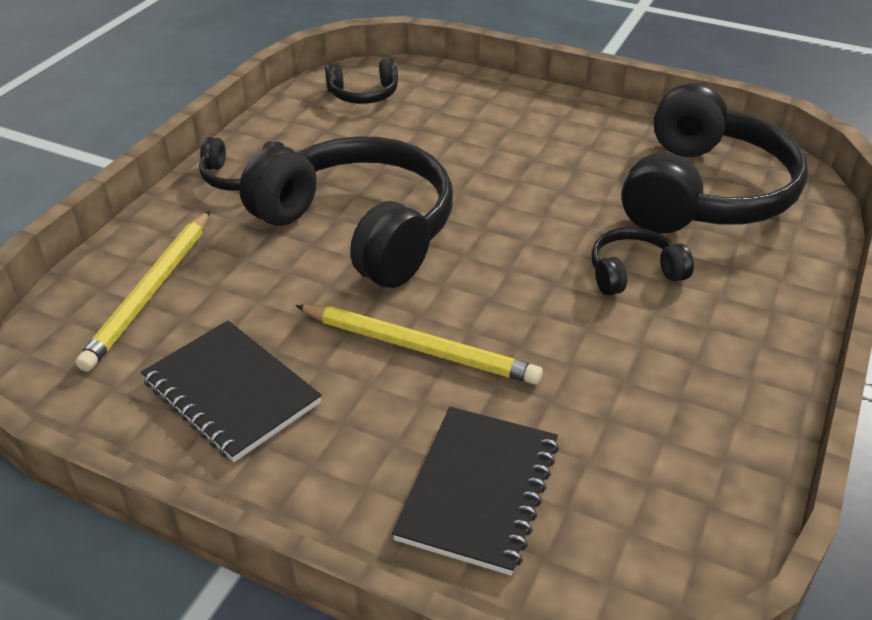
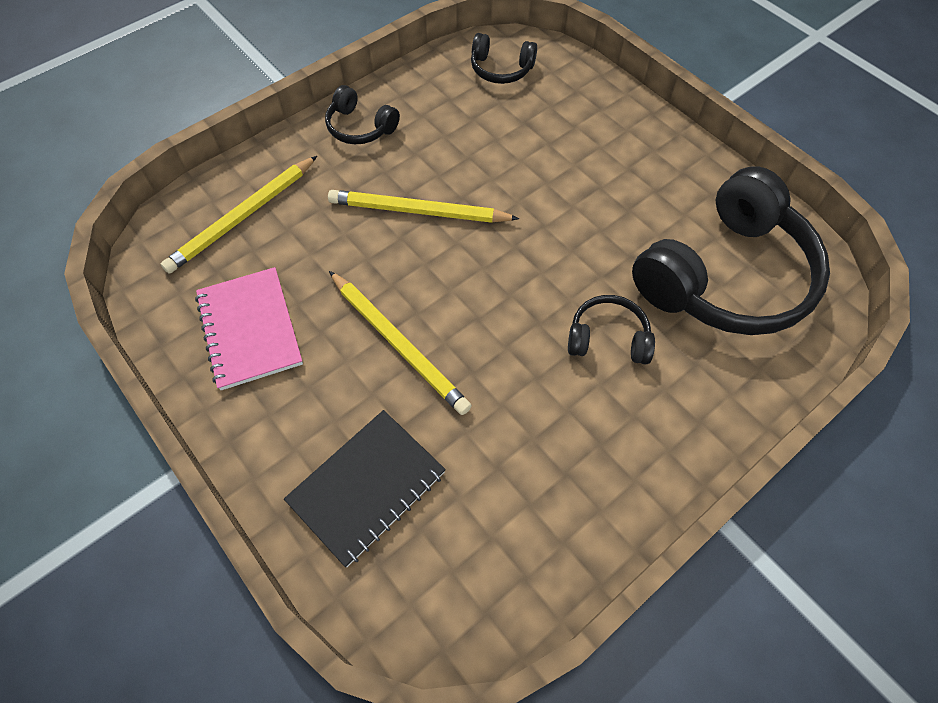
camera: 25 degrees right, 20 degrees up
black notebook [141,320,322,462] -> pink notebook [195,267,303,390]
black headphones [239,136,453,288] -> yellow pencil [328,190,520,223]

